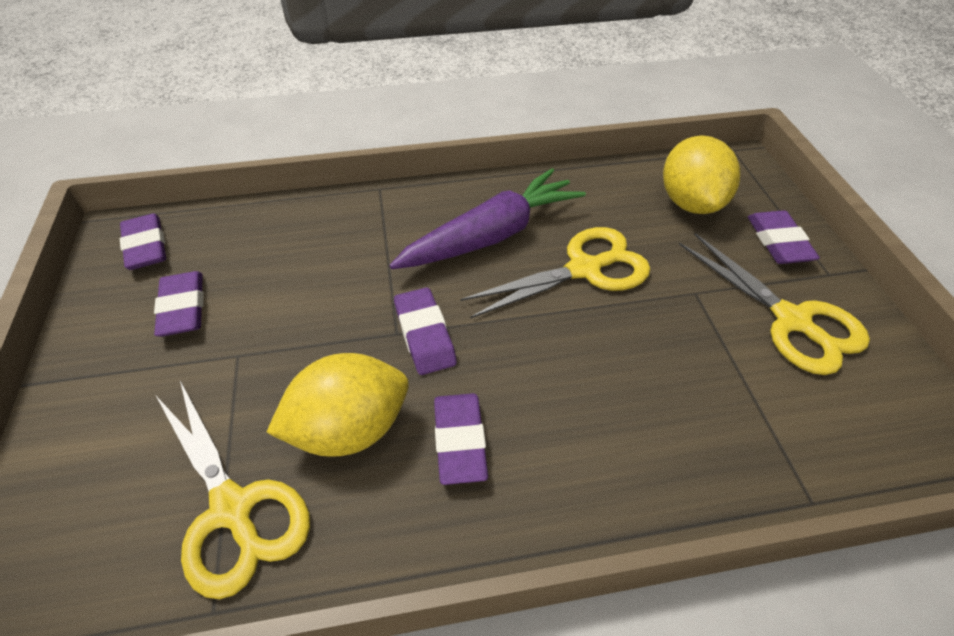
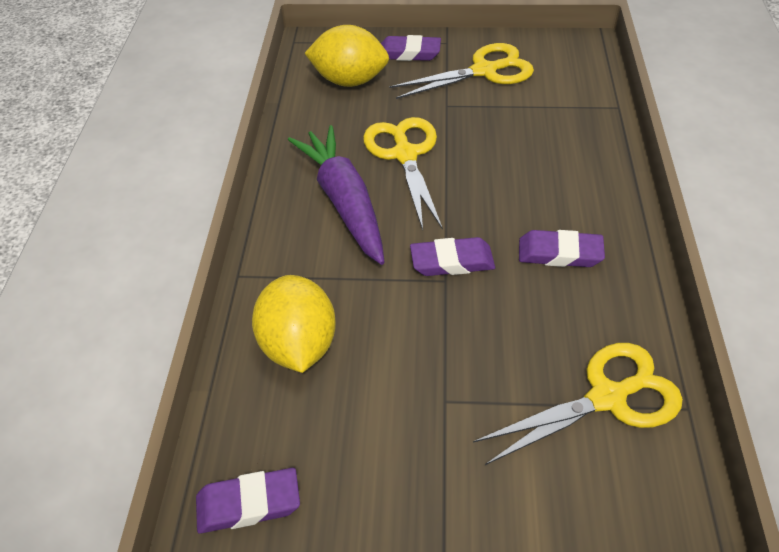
camera: 75 degrees left, 0 degrees up
purple eraser [154,271,204,336] -> none
yellow lemon [266,353,409,457] -> yellow lemon moved to [252,275,336,373]

